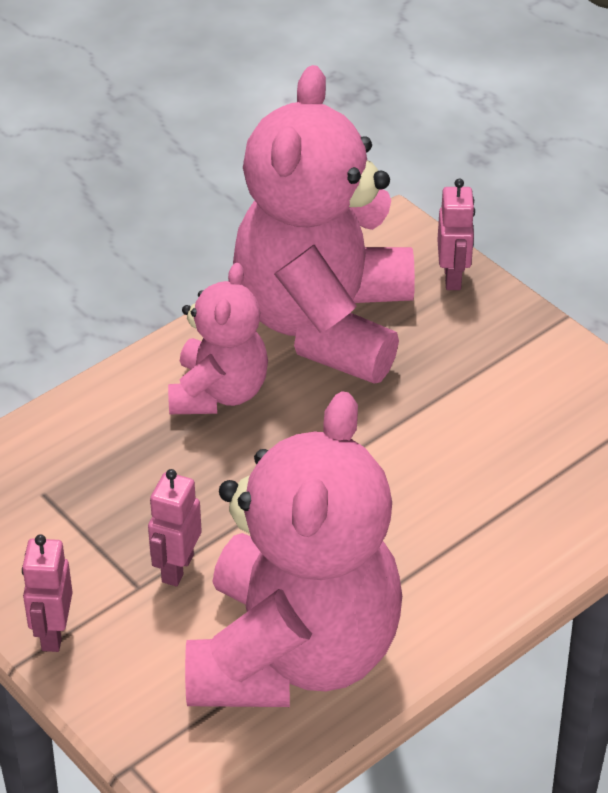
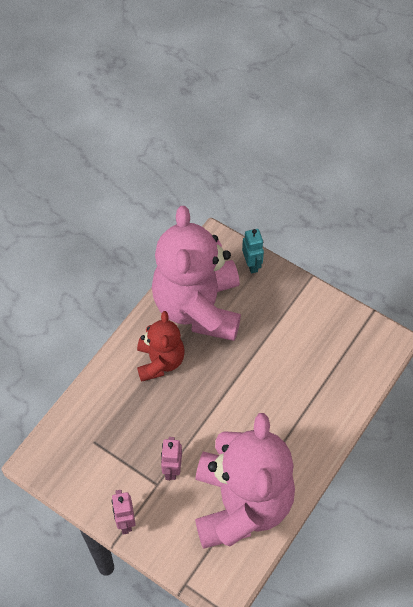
camera: 15 degrees left, 15 degrees up
pink teddy bear [168,263,268,414] -> red teddy bear [137,311,185,382]
pink robot [437,179,475,290] -> turquoise robot [242,229,264,273]

